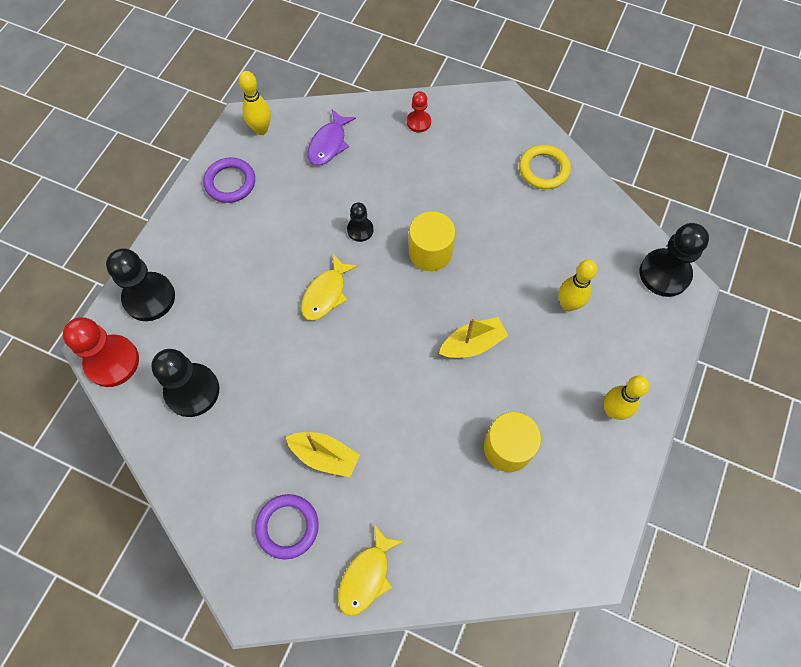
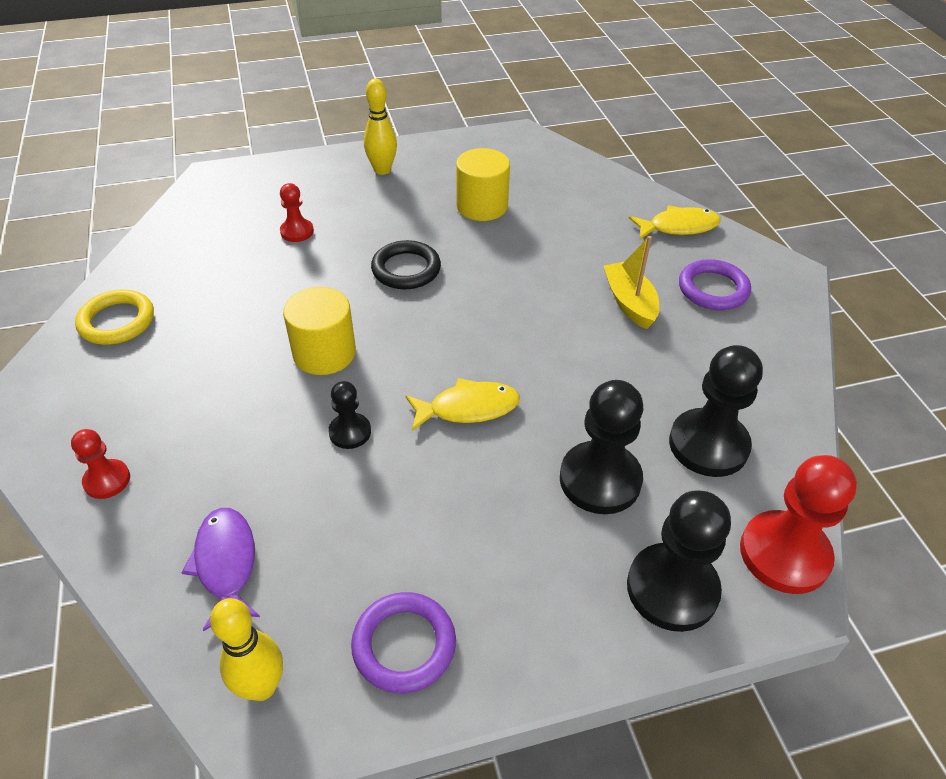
camera: 130 degrees left, 20 degrees down
purple fish [308,109,356,166] -> purple fish turned 90 degrees counterclockwise [181,508,260,631]
yellow boat [439,317,509,358] -> black ring [371,240,441,289]
yellow bowling pin [559,259,597,311] -> red pawn [280,183,314,242]
black pawn [640,223,709,297] -> black pawn moved to [560,380,643,514]

